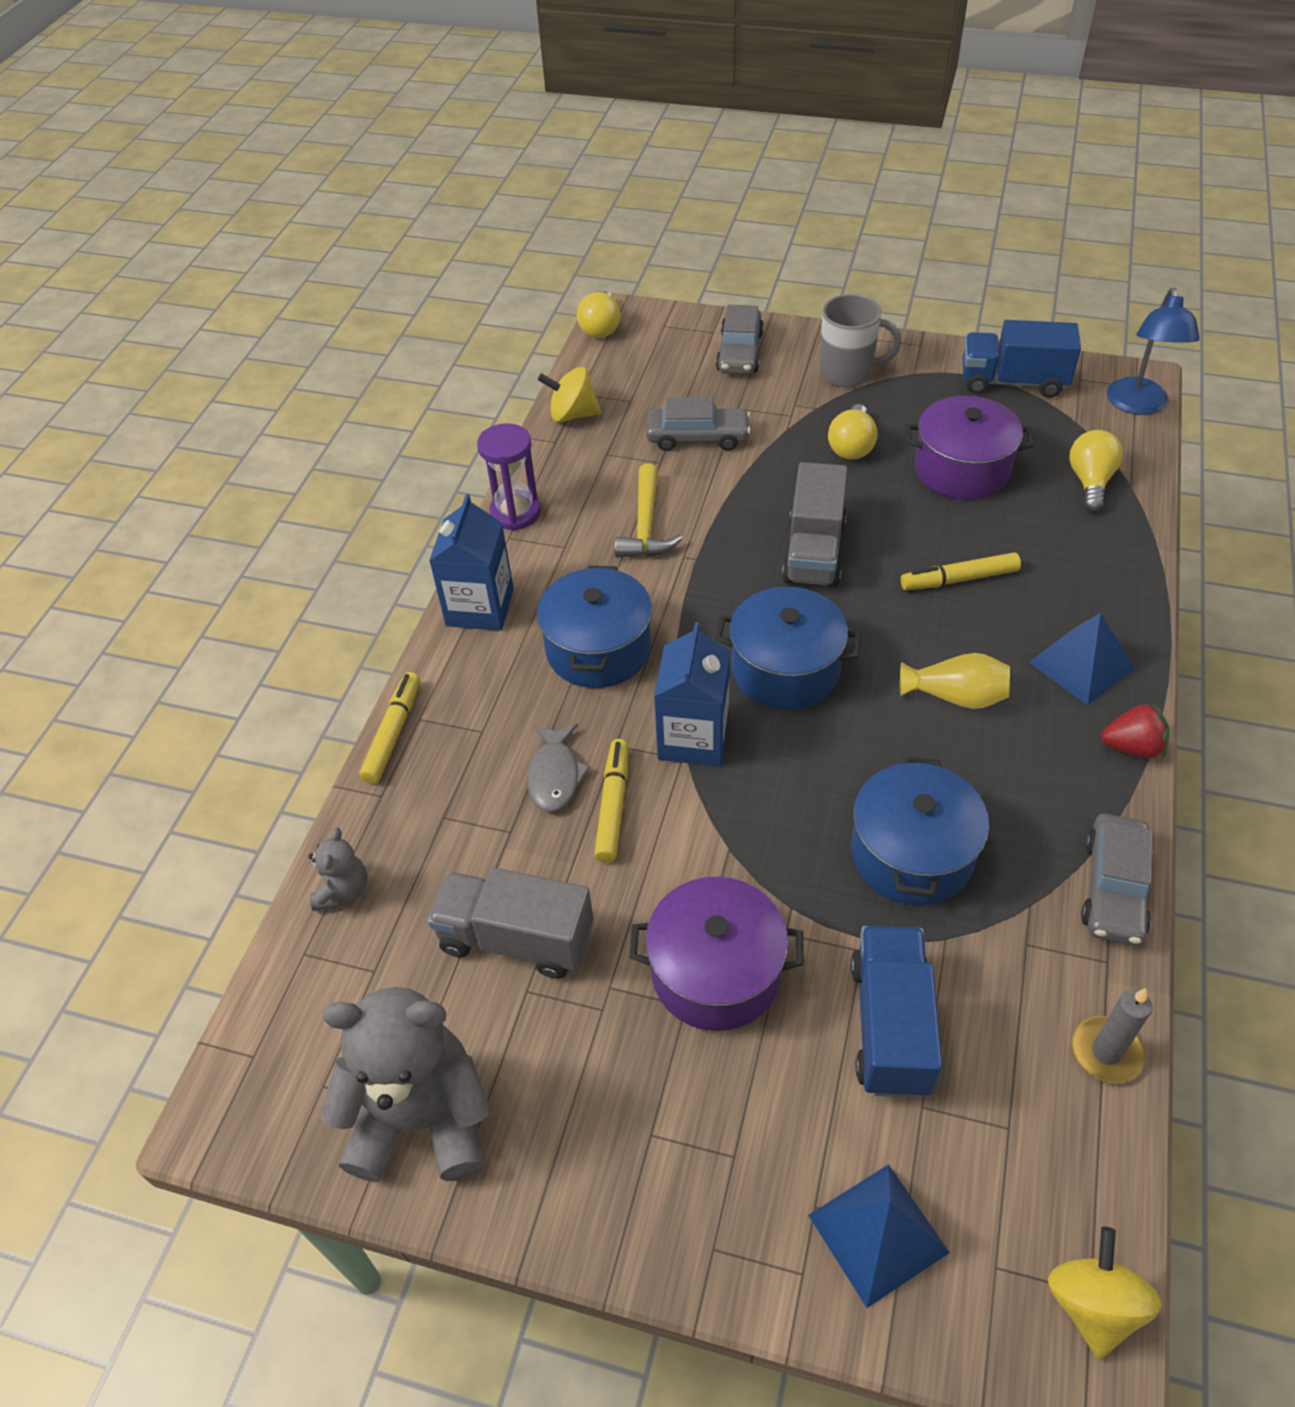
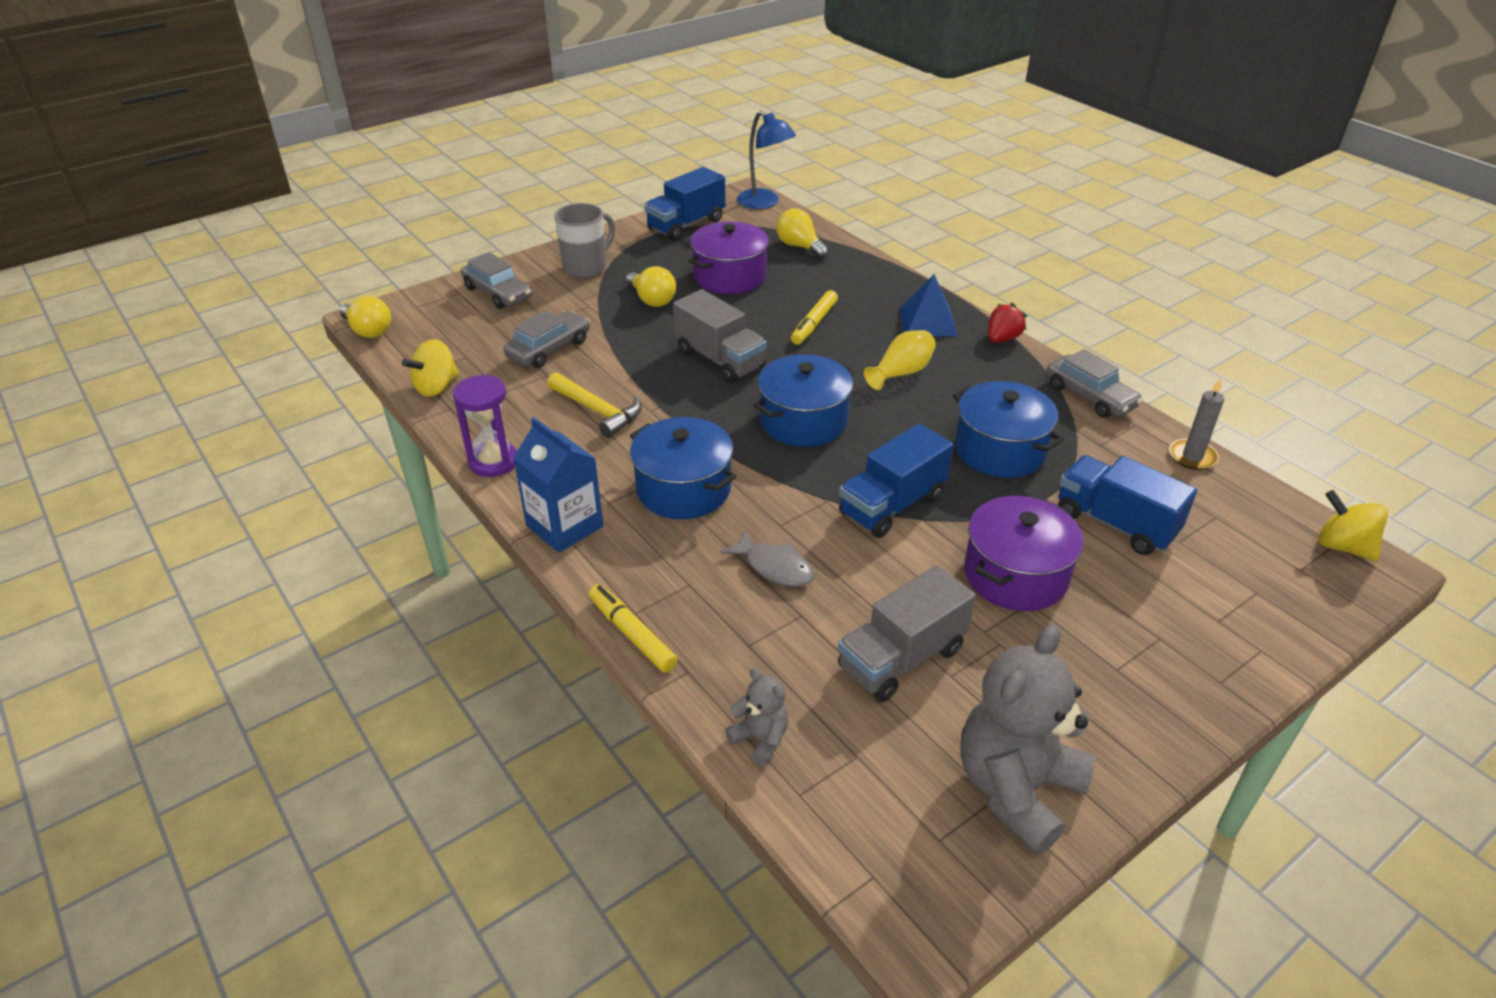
camera: 55 degrees left, 10 degrees down
yellow marker [594,739,629,863] -> none
blue carton [654,622,730,767] -> none
blue pyramid [808,1164,950,1308] -> none
none -> blue truck [839,423,954,538]

